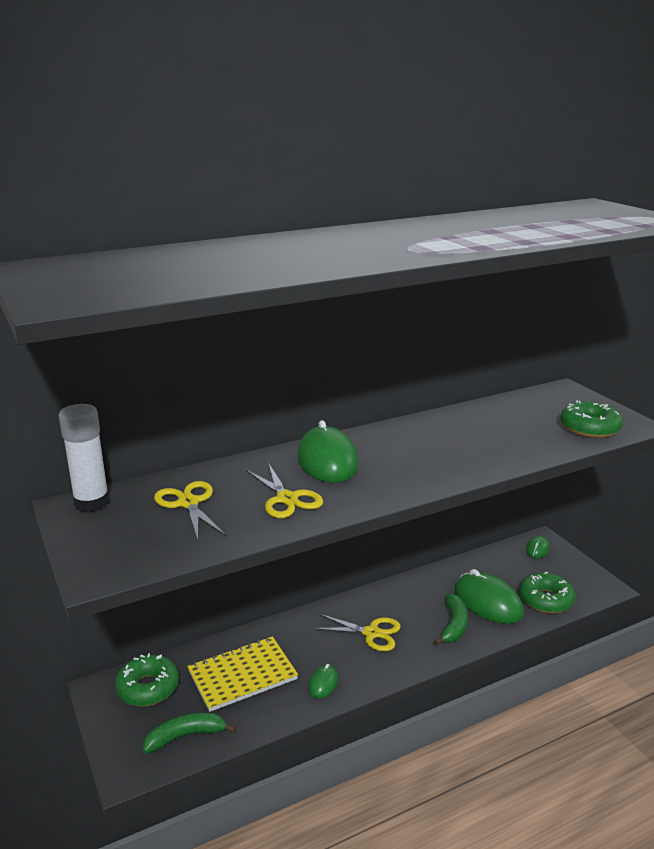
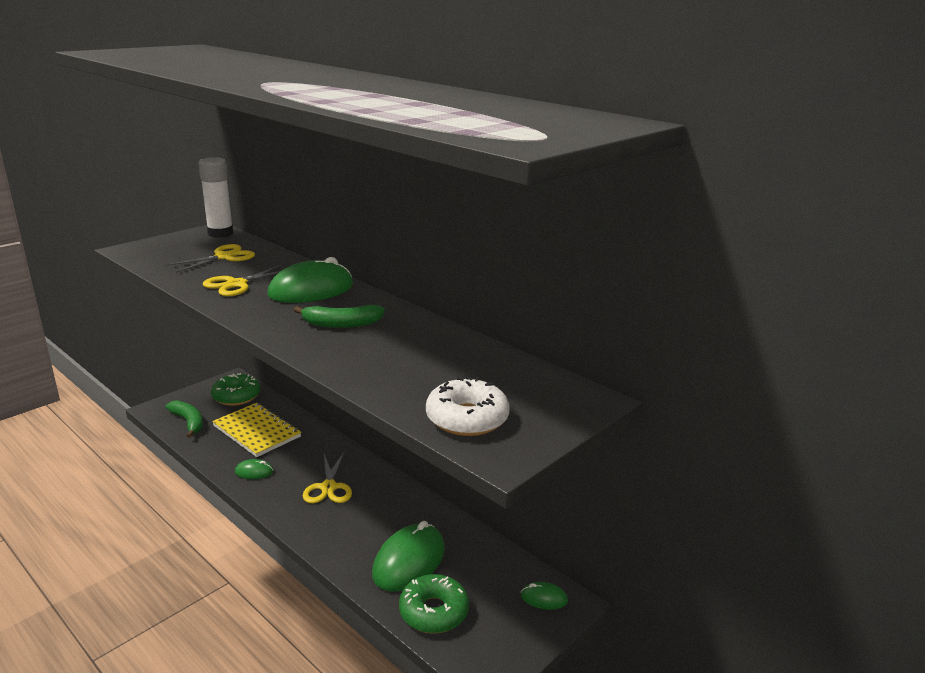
camera: 70 degrees right, 0 degrees up
green banana [434,594,468,645] -> green banana moved to [294,305,385,328]
green donut [561,401,623,438] -> white donut [426,377,509,436]

